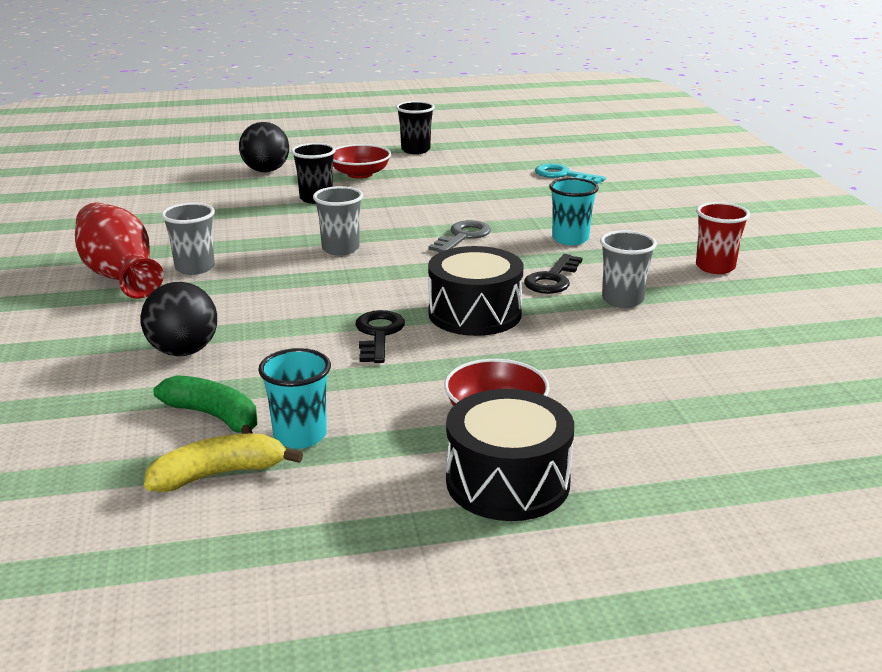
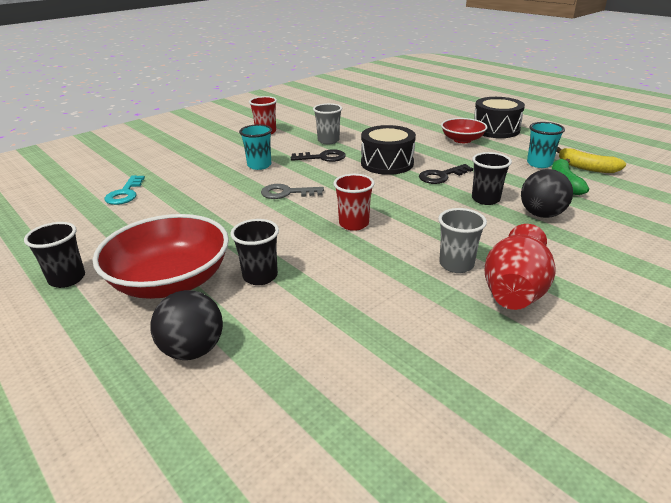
camera: 120 degrees left, 5 degrees up
grey cup [313,186,363,255] -> red cup [333,174,375,231]
red bowl [333,144,391,179] -> red bowl [93,214,229,299], size x1.76
none -> black cup [472,152,512,205]

